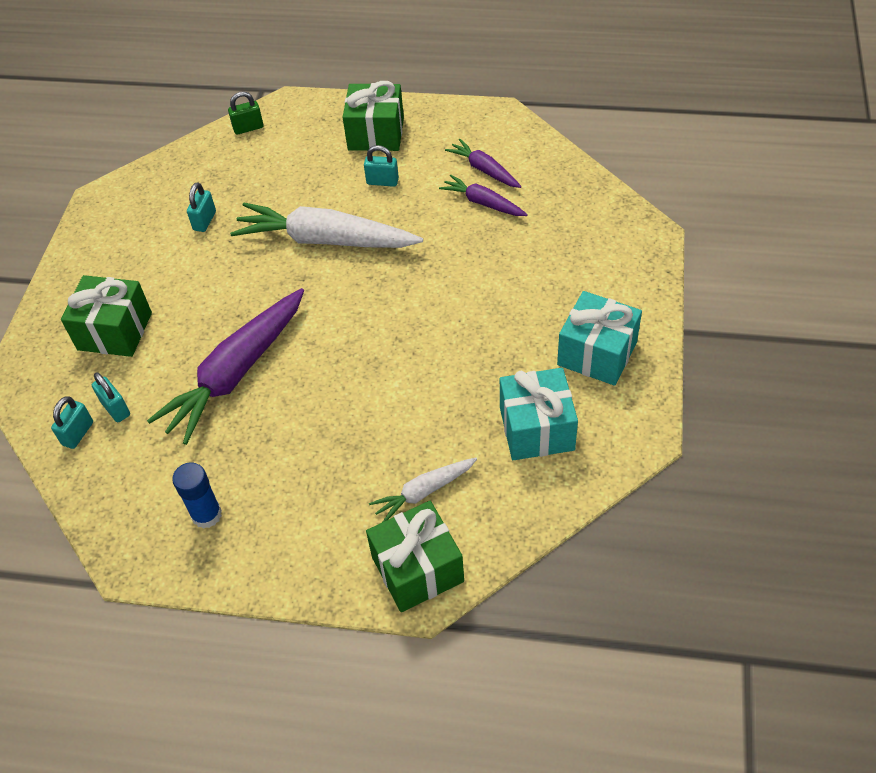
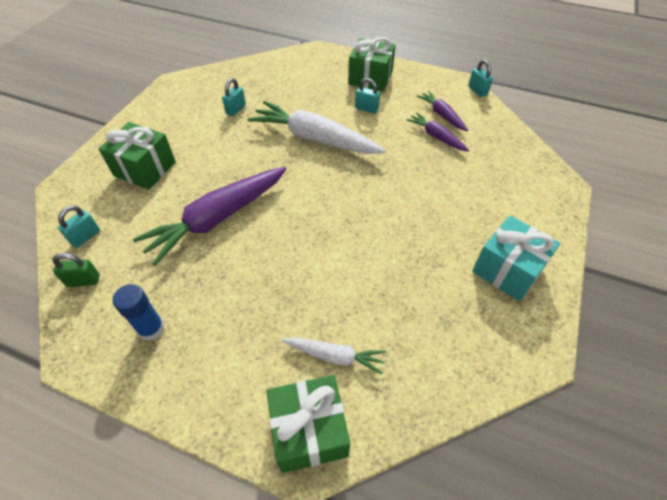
camera: 10 degrees right, 0 degrees up
turquoise padlock [92,373,130,422] -> turquoise padlock moved to [468,59,493,97]
green padlock [228,91,263,135] -> green padlock moved to [52,253,100,287]
white carrot [369,458,477,522] -> white carrot turned 150 degrees counterclockwise [281,337,386,375]
turquoise gift [500,368,578,460] -> none

